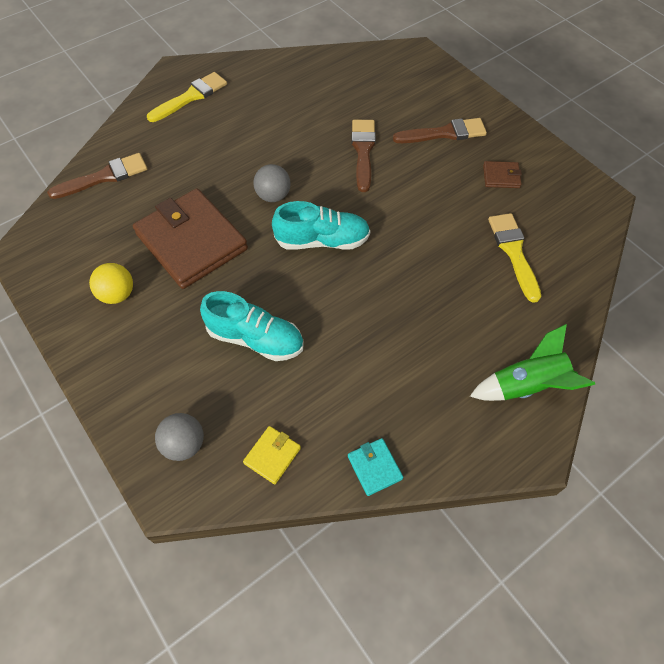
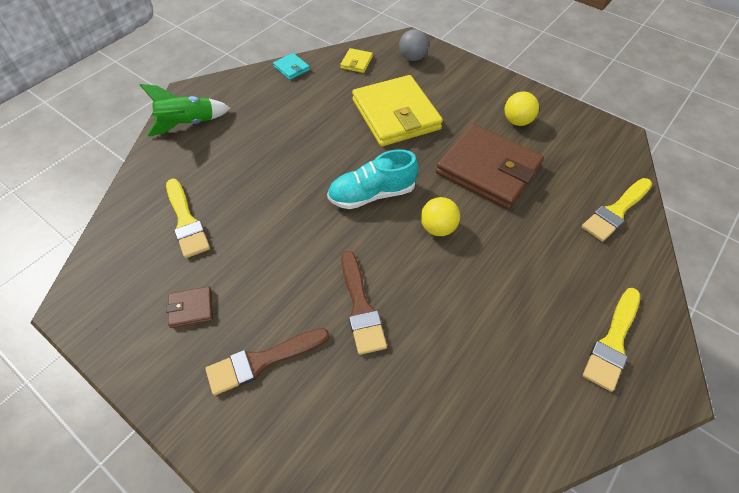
camera: 165 degrees right, 5 degrees down
brown brush [47,153,147,199] -> yellow brush [582,178,652,242]
turquoise shoe [200,291,304,361] -> yellow wallet [352,75,443,146]
grey ball [253,164,291,202] -> yellow ball [421,197,460,236]

